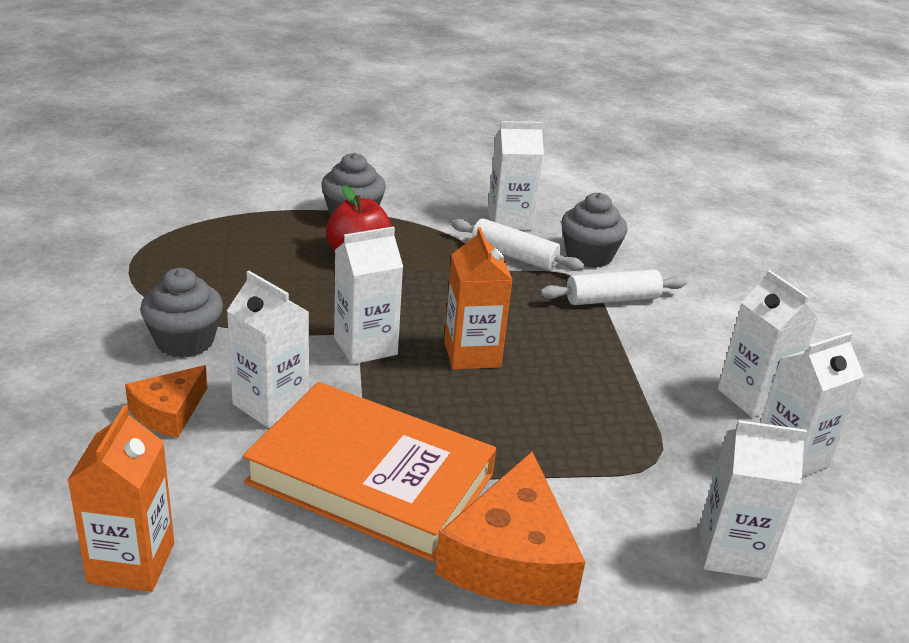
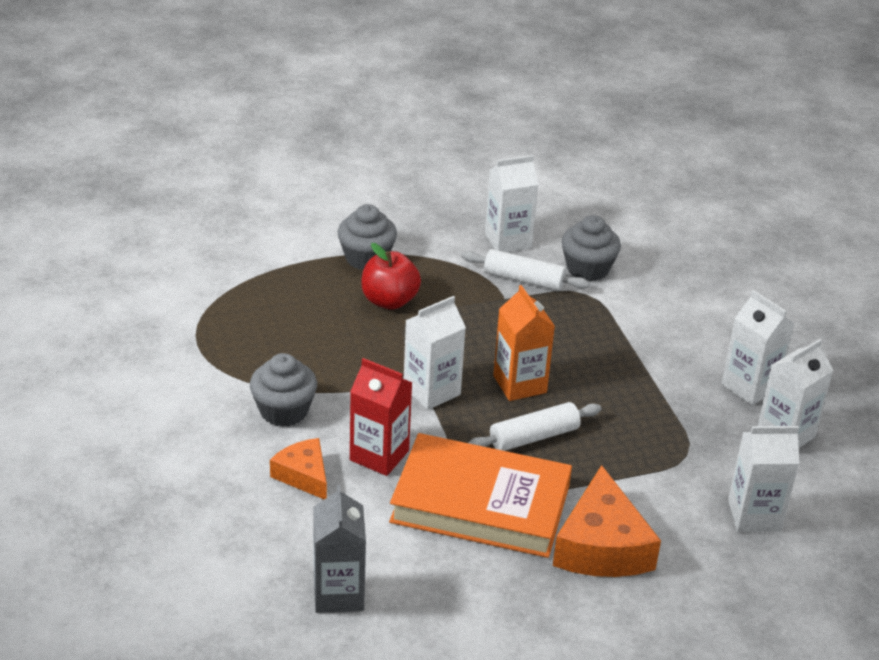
camera: 10 degrees left, 5 degrees up
orange carton [67,405,174,592] -> grey carton [313,485,366,613]
orange cheese [125,365,207,438] -> orange cheese turned 120 degrees clockwise [270,438,327,499]
white carton [227,271,309,428] -> red carton [350,358,412,476]
white rolling pin [540,269,687,305] -> white rolling pin moved to [469,402,601,451]

